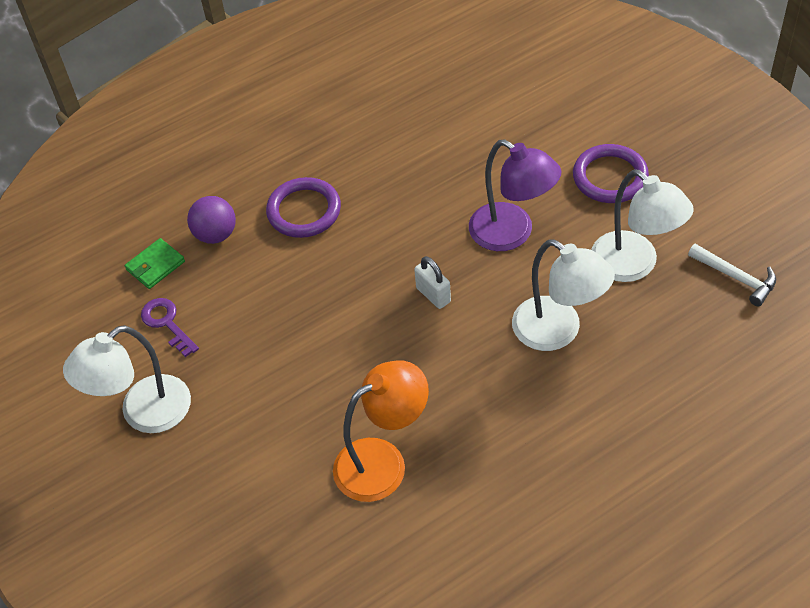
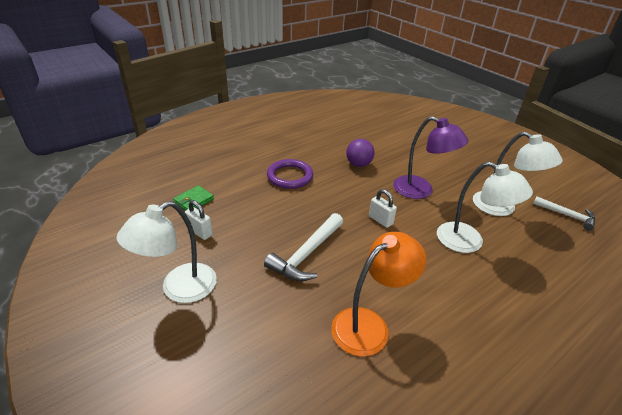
camera: 10 degrees left, 15 degrees down
purple key [141,298,199,357] -> white padlock [185,200,213,240]
purple ball [187,196,236,244] -> purple ball moved to [346,139,375,167]
purple ring [573,144,649,203] -> none
none -> white hammer [264,213,343,281]

